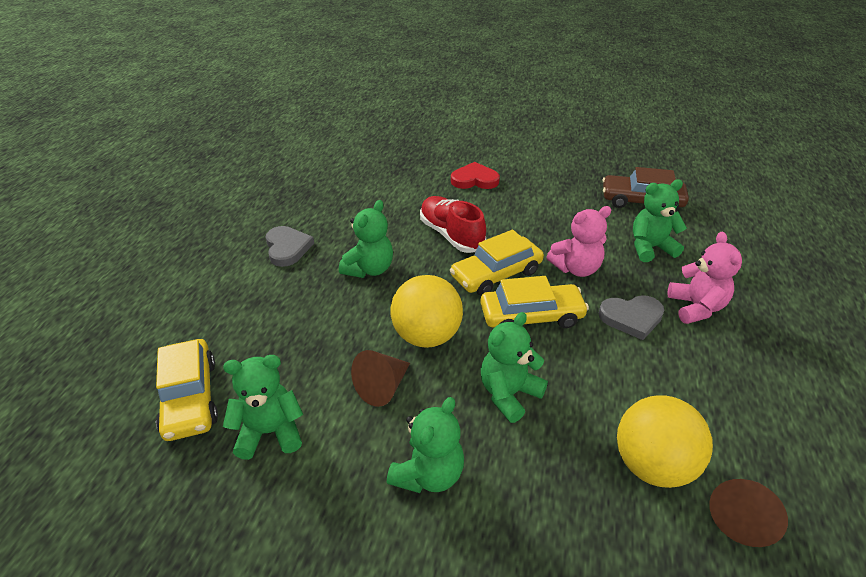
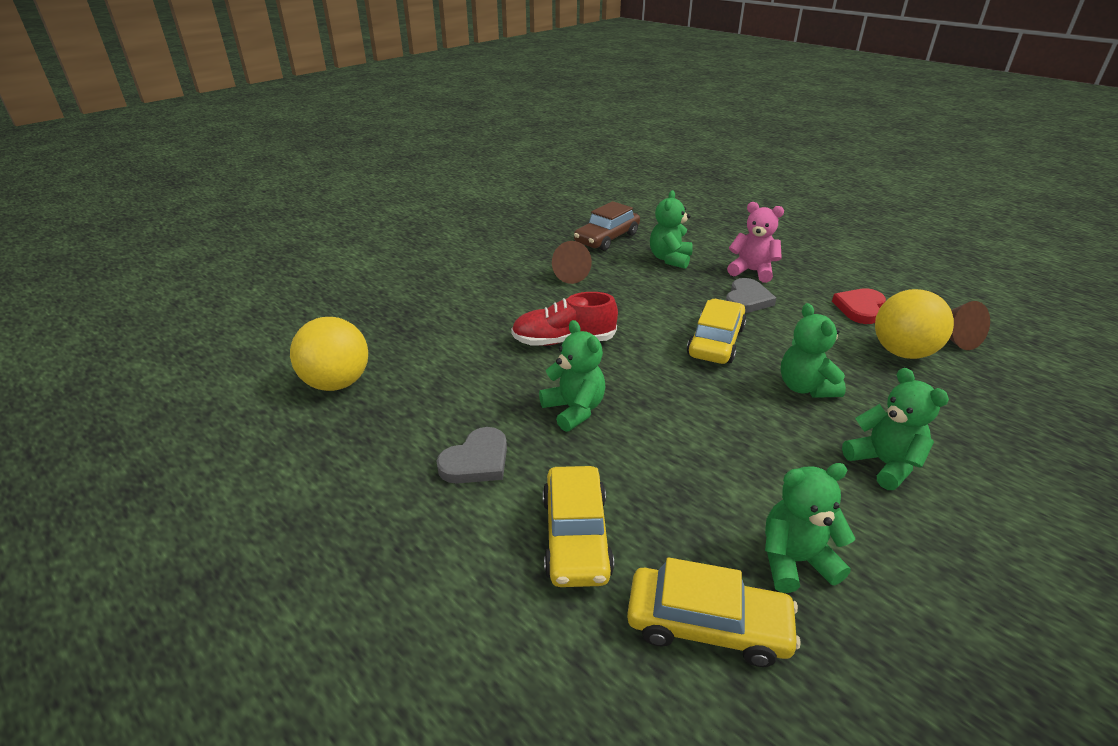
camera: 60 degrees left, 5 degrees down
green teddy bear [223,355,303,460] -> green teddy bear turned 60 degrees clockwise [765,463,855,593]
grey heart [266,226,314,267] -> grey heart turned 120 degrees clockwise [436,427,507,484]
brown cone [351,350,410,407] -> brown cone moved to [552,241,592,284]
yellow ball [390,275,463,348] -> yellow ball moved to [290,317,368,391]
yellow car [450,230,544,296] -> yellow car moved to [543,466,614,587]
red heart [451,162,500,189] -> red heart moved to [832,288,886,324]
pink teddy bear [546,206,611,277] -> none

